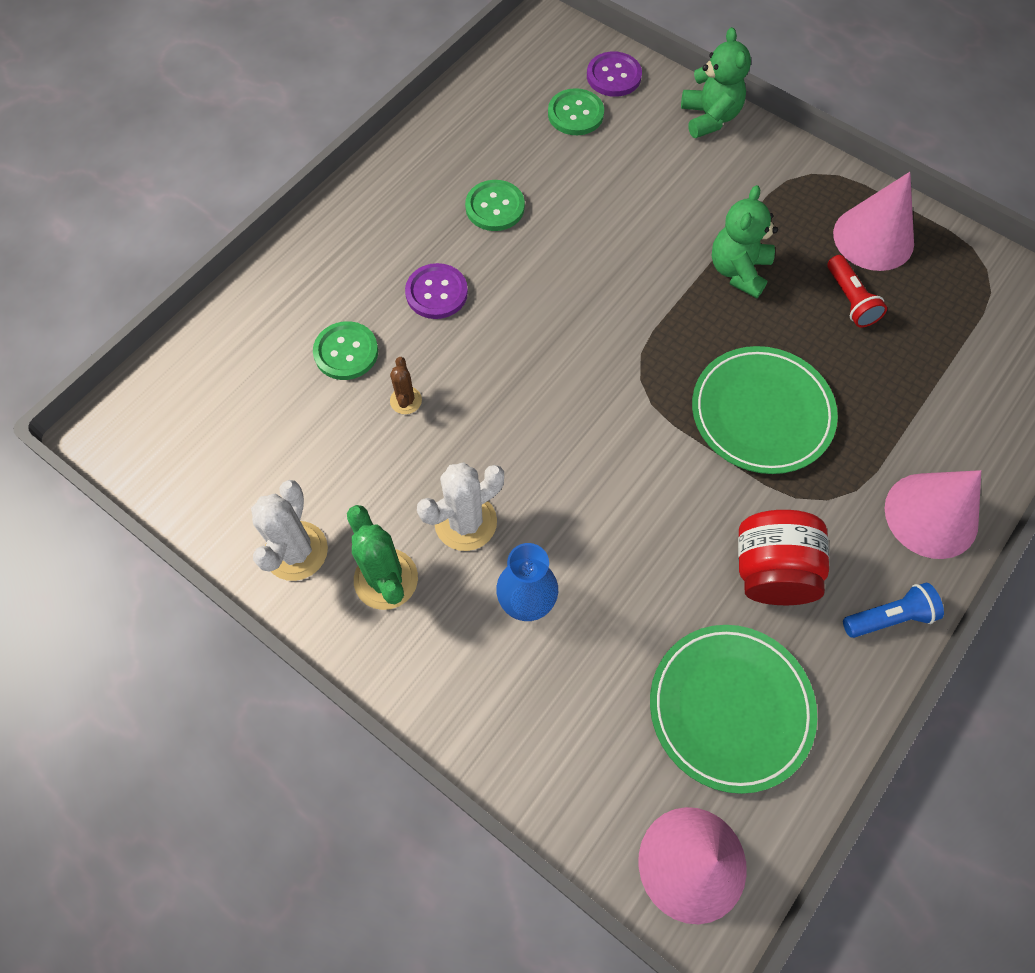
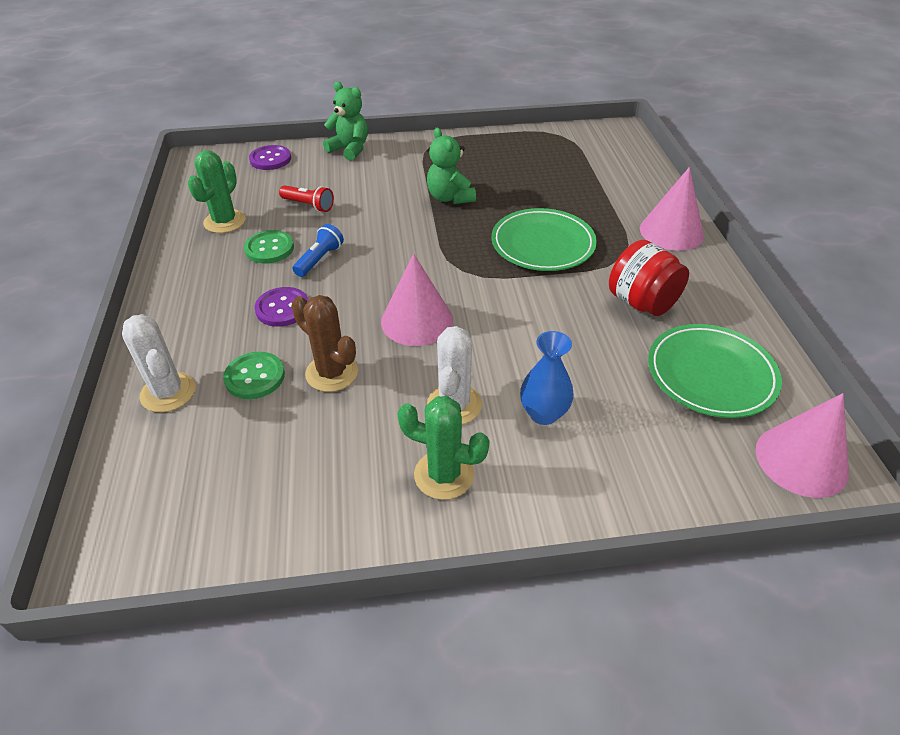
camera: 45 degrees left, 20 degrees down
white cactus [251,480,328,581] -> white cactus moved to [122,314,196,412]
brown cactus [390,357,422,414] -> brown cactus [291,295,358,392], size x1.84
green button [548,88,604,135] -> none
red flashlight [827,255,887,328] -> red flashlight moved to [279,185,334,212]
pink cone [833,172,914,271] -> pink cone moved to [381,254,453,346]
blue flashlight [843,583,944,638] -> blue flashlight moved to [292,224,344,277]
none -> green cactus [188,150,246,233]

